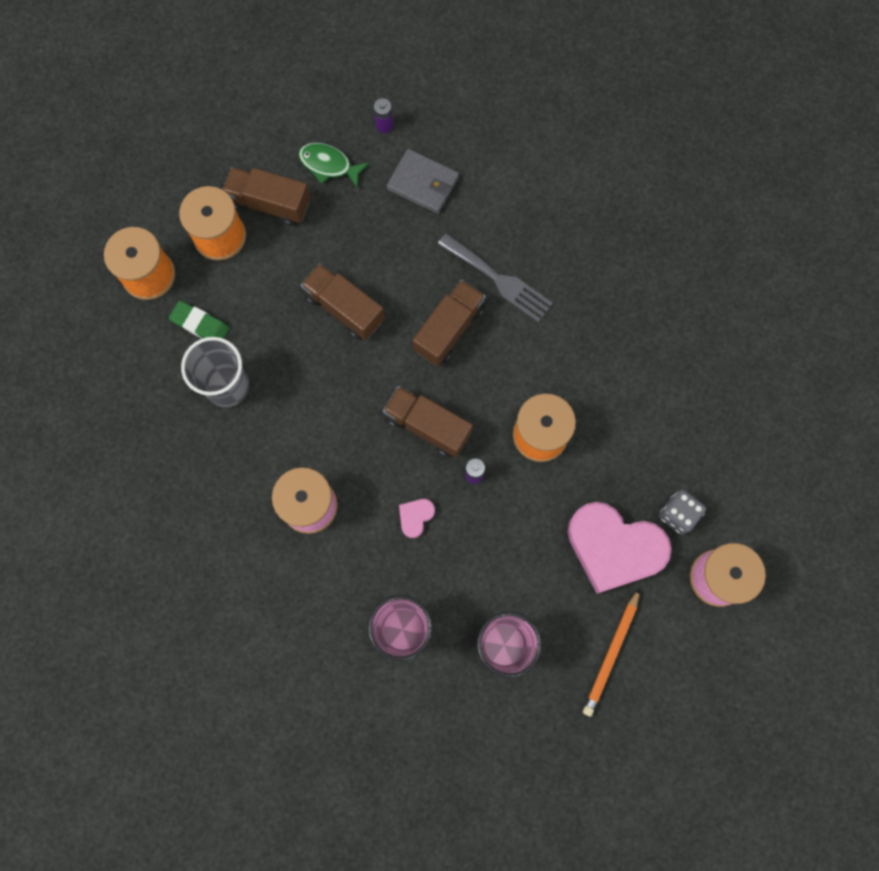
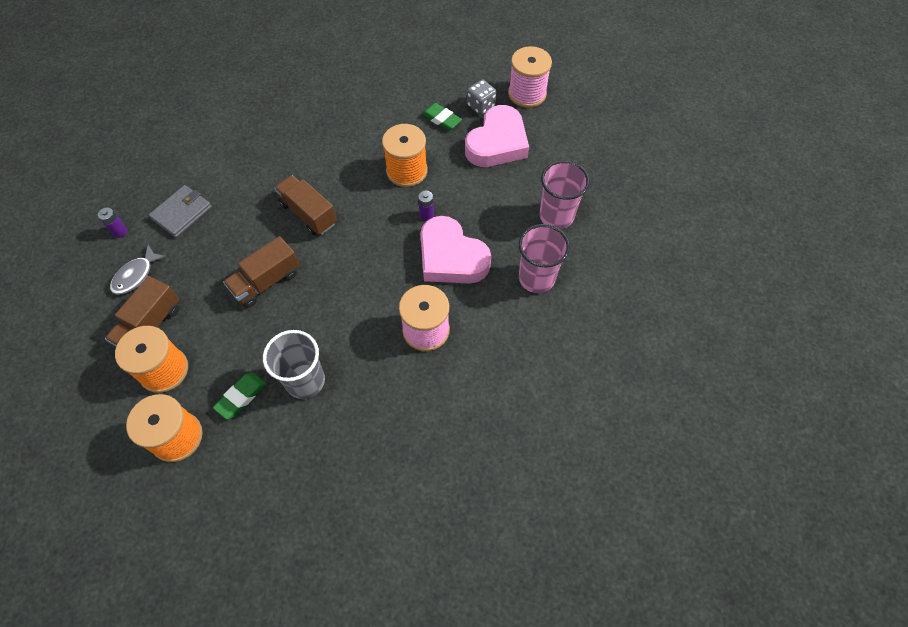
camera: 80 degrees left, 15 degrees down
green fish [299,143,369,189] -> grey fish [110,245,167,295]
brown truck [383,386,473,458] -> none
pink heart [399,499,435,538] -> pink heart [420,216,491,284], size x2.42
grey fork [438,233,553,322] -> none
orange pencil [583,588,640,717] -> none
none -> green eraser [422,103,462,131]

